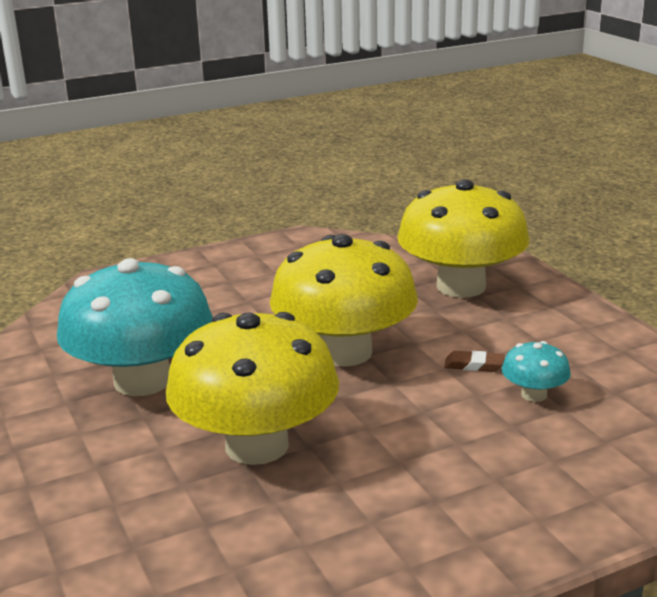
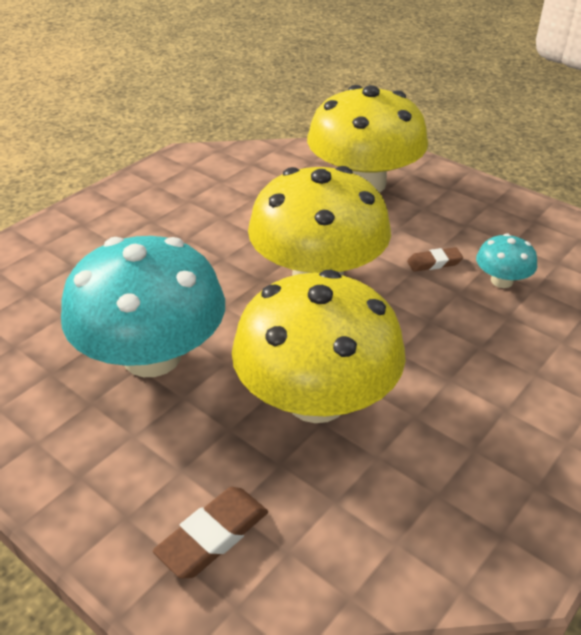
camera: 25 degrees left, 15 degrees up
none -> brown eraser [153,487,268,578]

